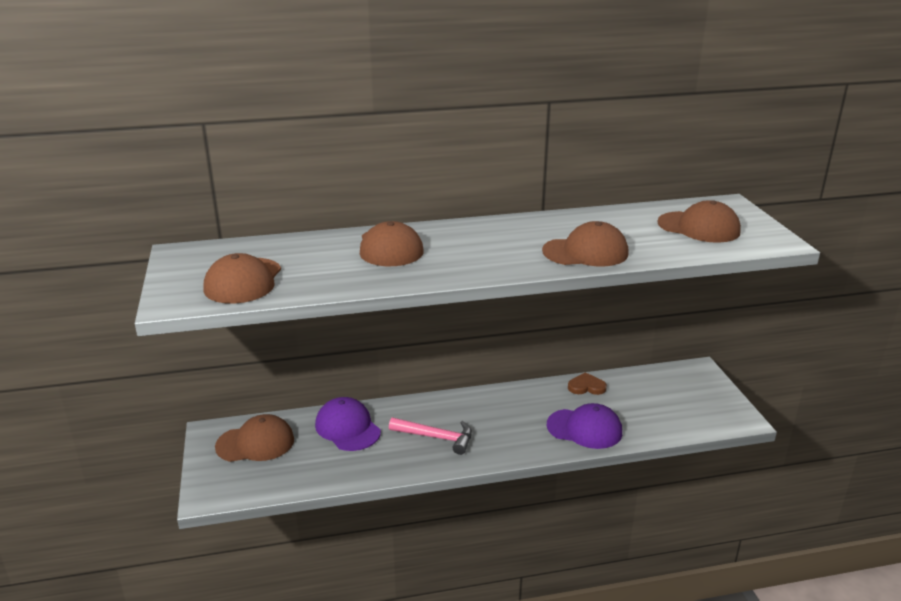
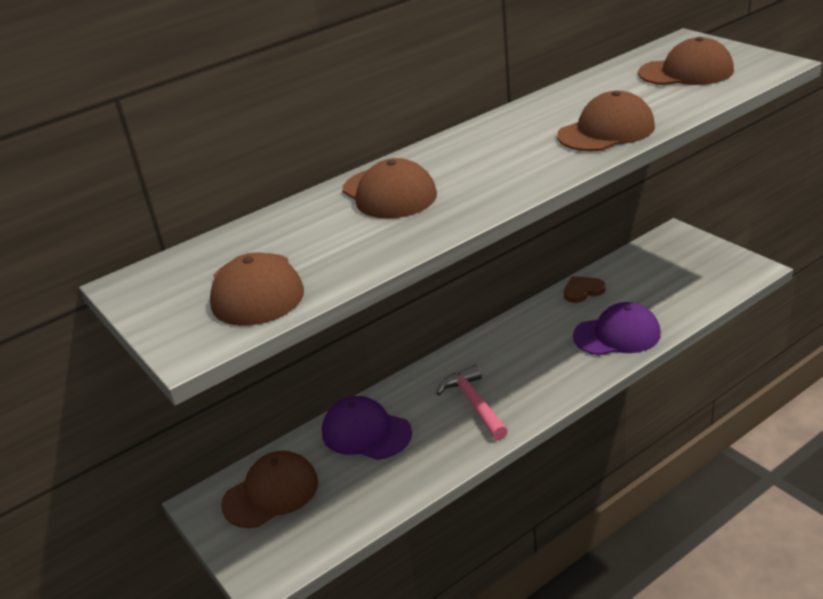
camera: 20 degrees left, 5 degrees up
pink hammer [389,417,472,455] -> pink hammer turned 105 degrees counterclockwise [436,364,508,440]

